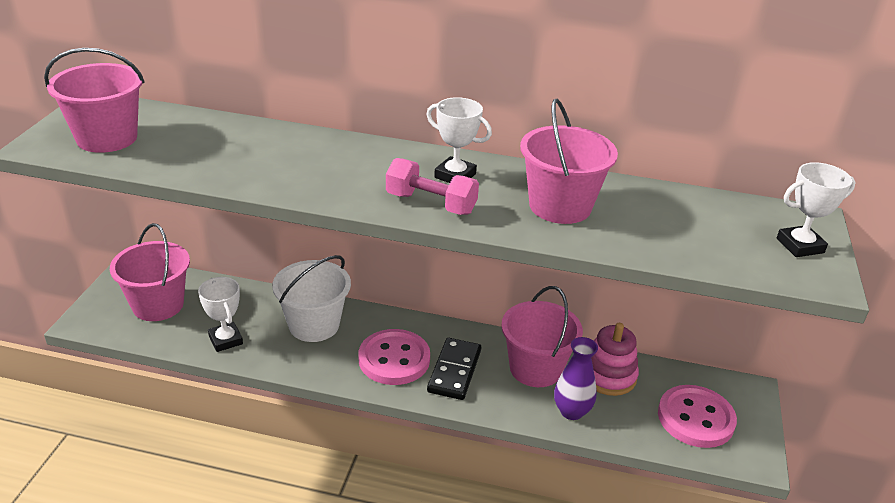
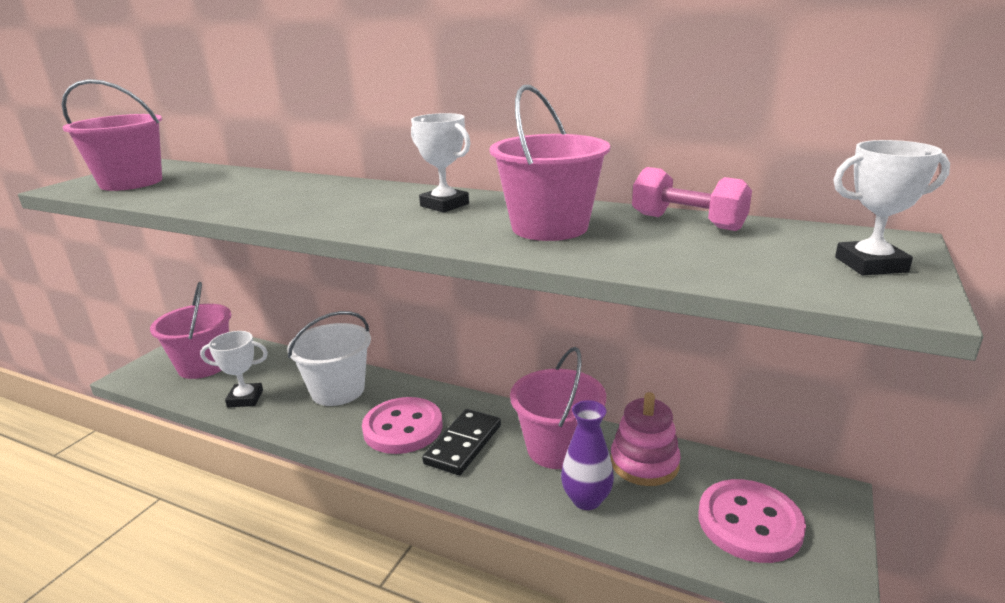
camera: 15 degrees right, 10 degrees down
white trophy [198,277,243,352] -> white trophy turned 75 degrees counterclockwise [200,331,268,408]
pink dumbbell [386,158,479,215] -> pink dumbbell moved to [632,167,752,231]

